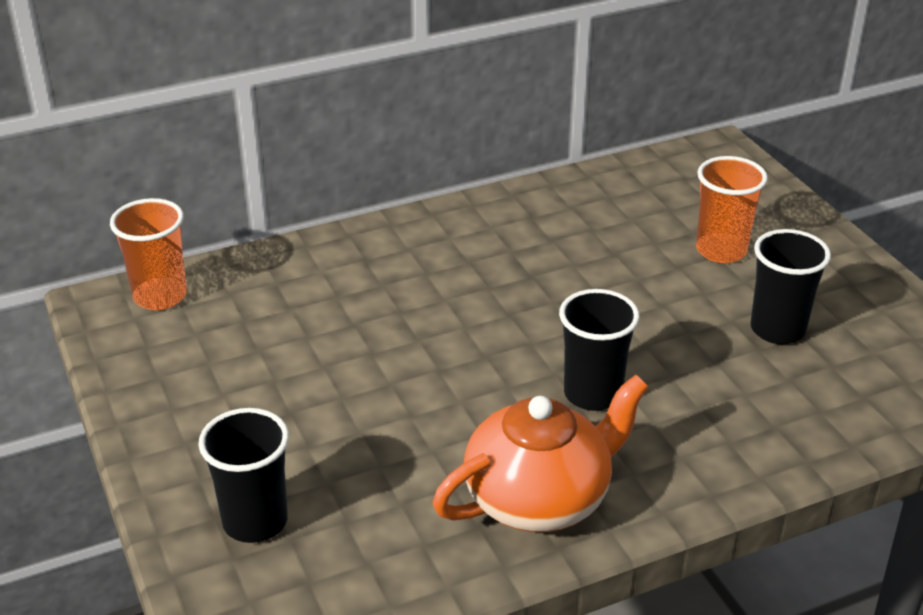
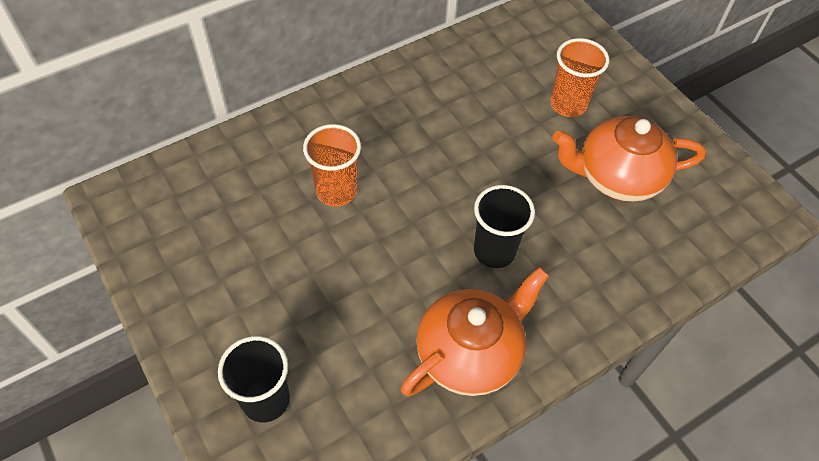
camera: 10 degrees left, 20 degrees up
orange cup [110,198,187,310] -> orange cup moved to [303,124,361,207]
black cup [750,229,831,344] -> orange teapot [552,116,706,202]

